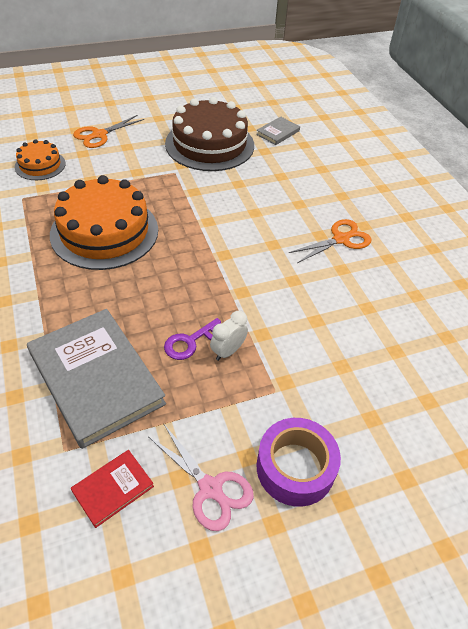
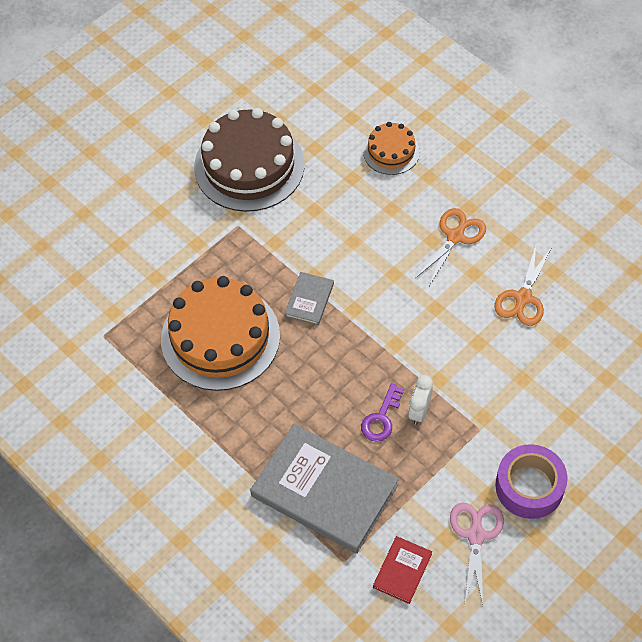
camera: 20 degrees left, 10 degrees up
orange cake [15,139,65,180] -> orange cake moved to [363,122,420,175]
orange scissors [73,115,144,148] -> orange scissors moved to [494,245,552,326]
pink scissors [149,424,254,531] -> pink scissors turned 105 degrees counterclockwise [450,502,504,605]
grey book [256,116,300,145] -> grey book moved to [285,272,334,326]

